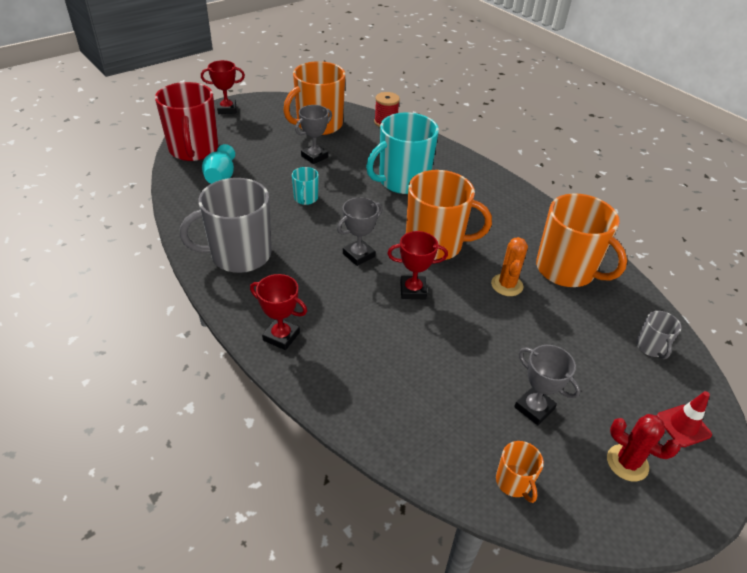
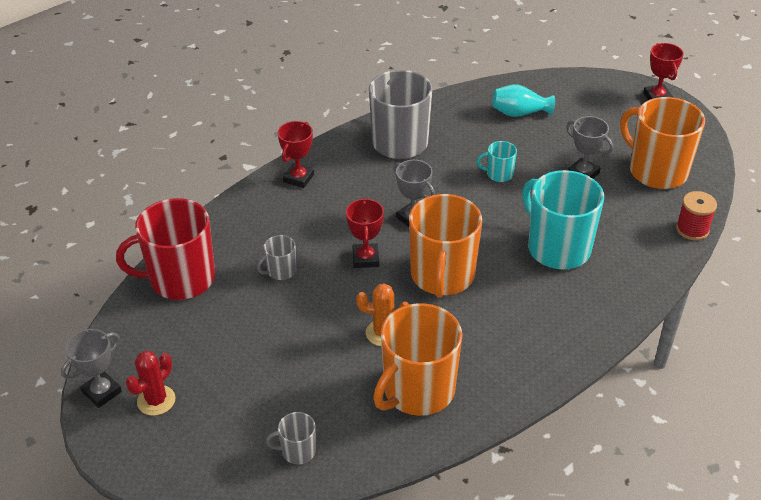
camera: 90 degrees right, 0 degrees up
red mug [155,82,218,161] -> red mug moved to [116,198,215,300]
orange mug [496,441,544,503] -> none
grey trophy [514,345,581,425] -> grey trophy moved to [61,329,122,408]
red traffic cone [657,391,712,447] -> none
none -> grey mug [257,235,296,280]

